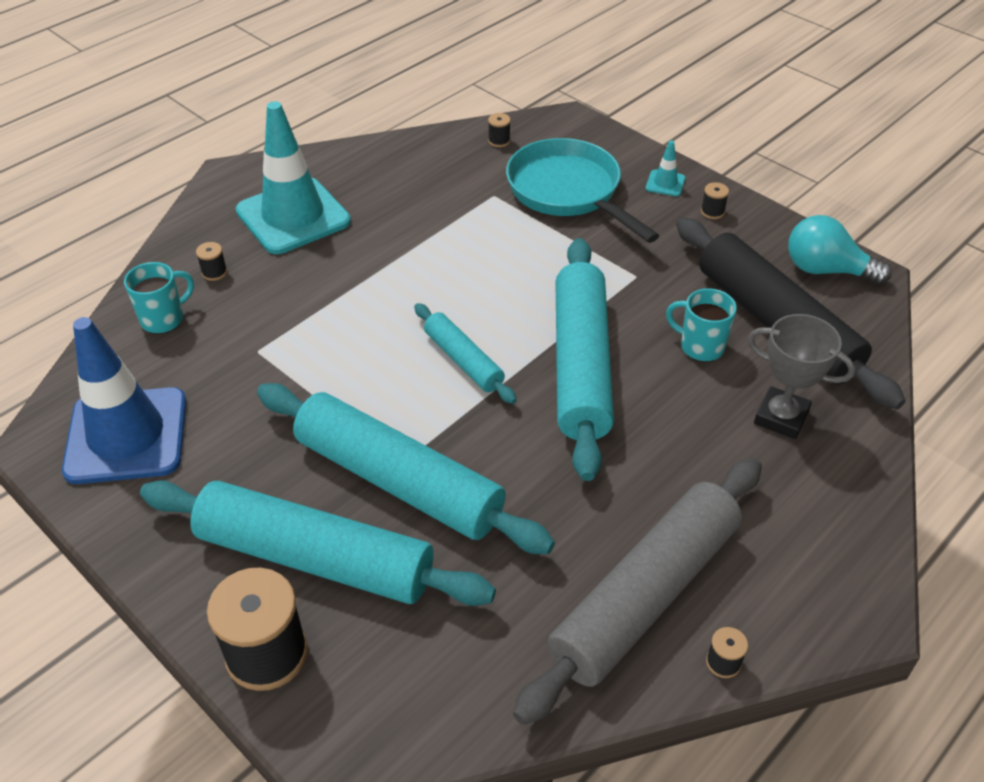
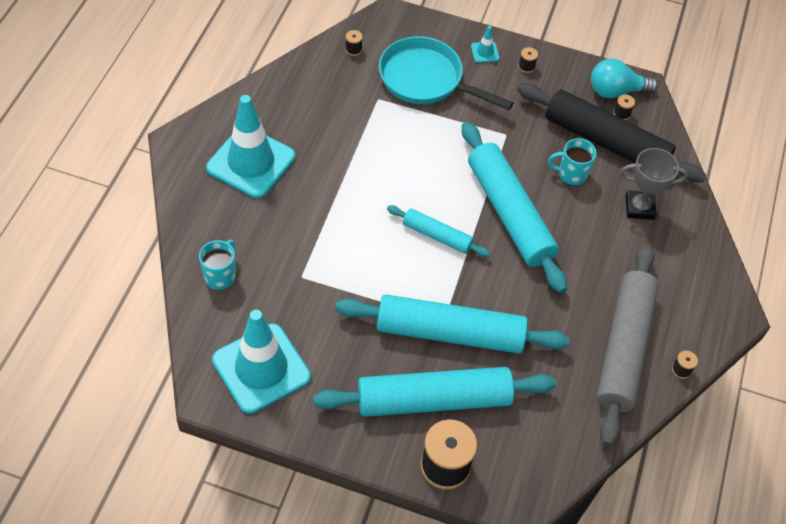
camera: 30 degrees left, 10 degrees up
blue traffic cone [62,317,186,484] -> turquoise traffic cone [212,310,311,414]
black spool [196,242,227,281] -> black spool moved to [613,95,635,120]

